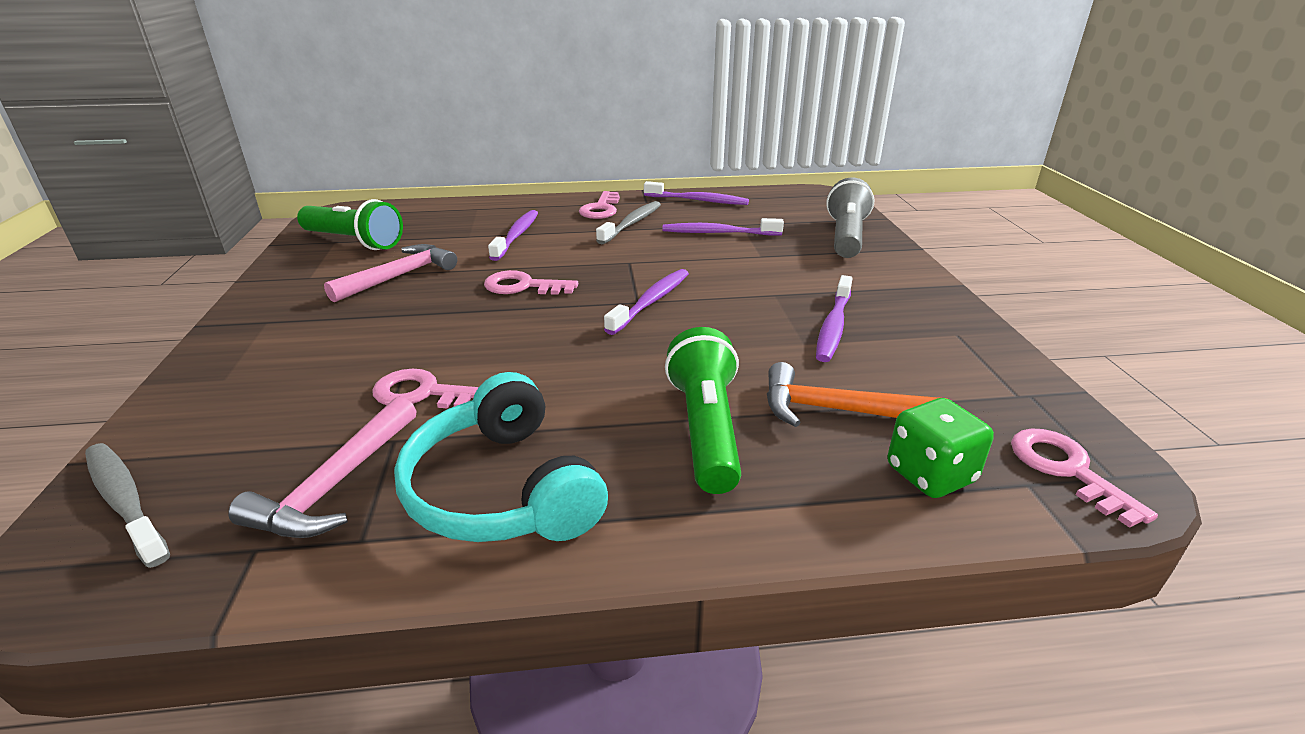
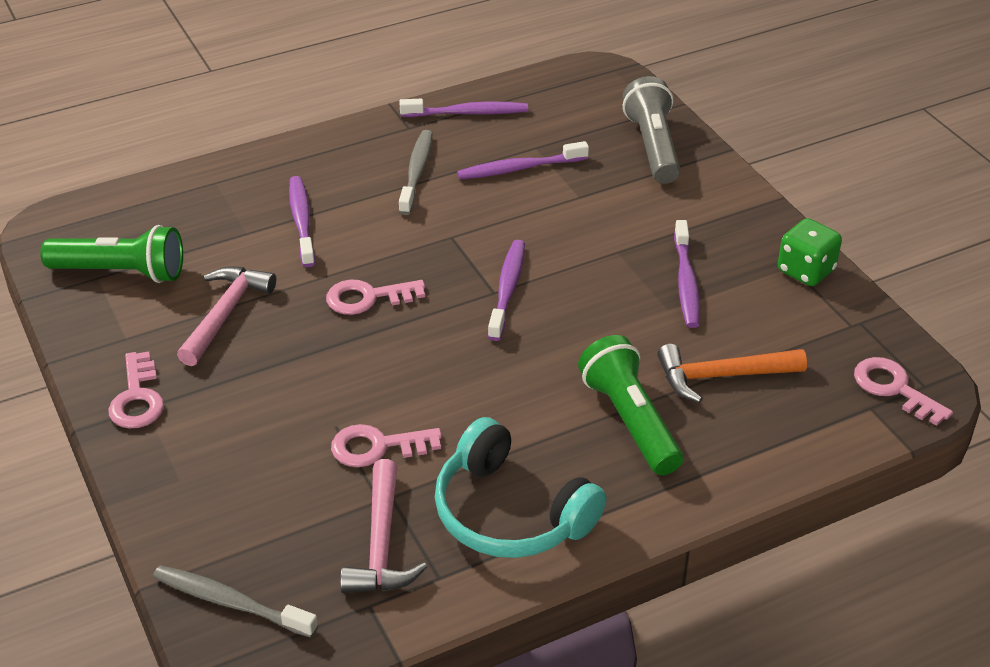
camera: 20 degrees left, 10 degrees up
pink key [579,191,620,219] -> pink key moved to [108,352,164,428]
green dice [888,398,994,498] -> green dice moved to [778,218,842,286]

